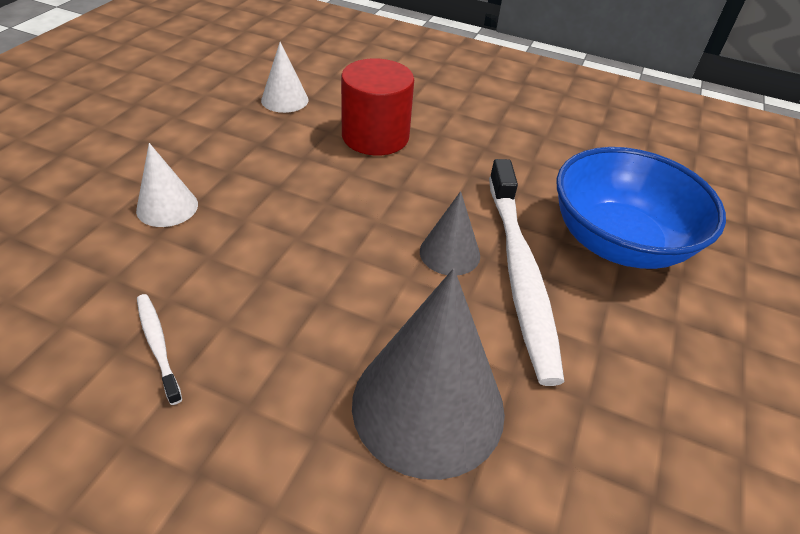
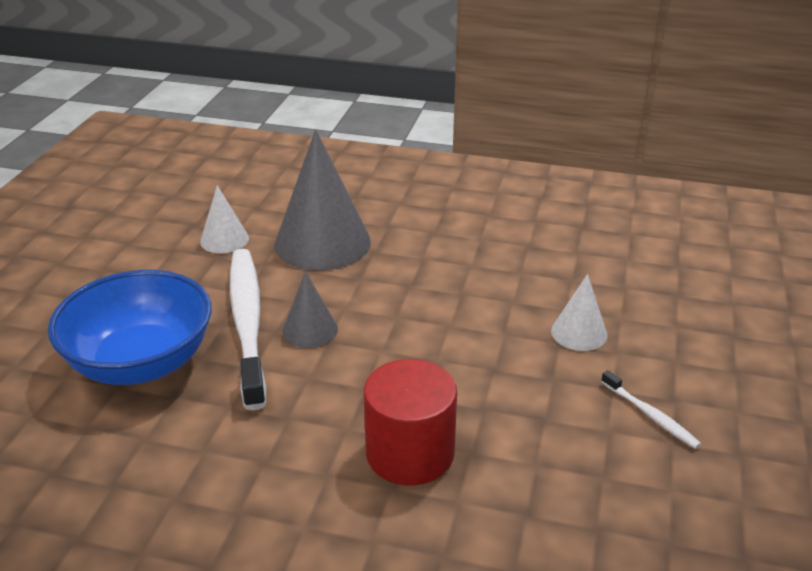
camera: 175 degrees right, 10 degrees down
white toothbrush [137,294,182,405] -> white toothbrush moved to [601,370,701,449]
white cone [261,42,309,113] -> white cone moved to [200,185,249,253]

